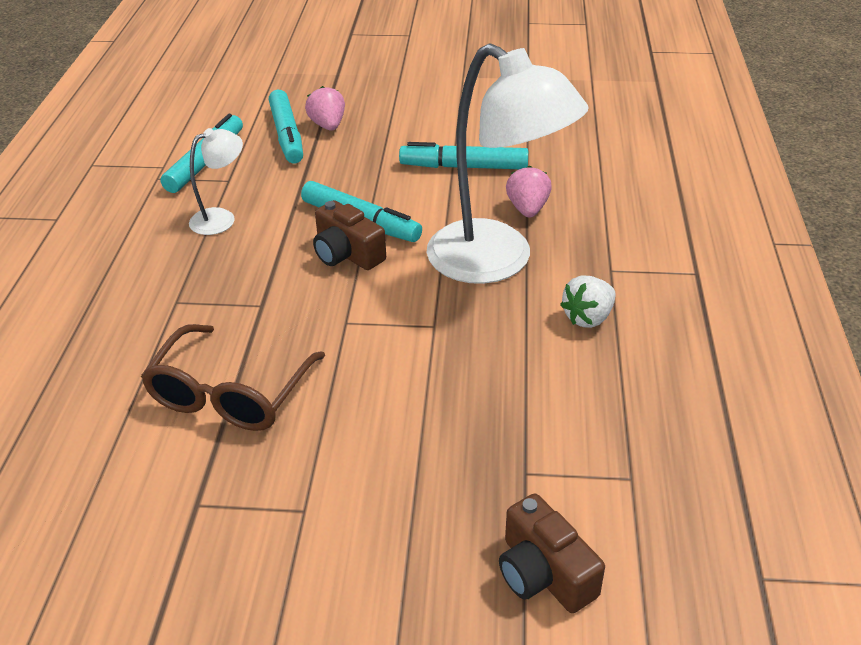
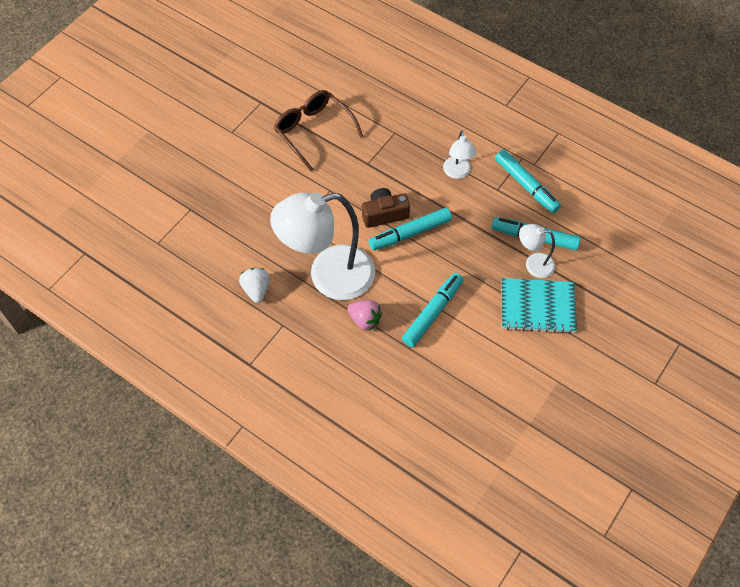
camera: 120 degrees right, 20 degrees up
pink strawberry [305,86,345,131] -> white lamp [519,224,555,278]
brown camera [499,493,605,613] -> none
none -> turquoise notebook [502,278,577,334]

